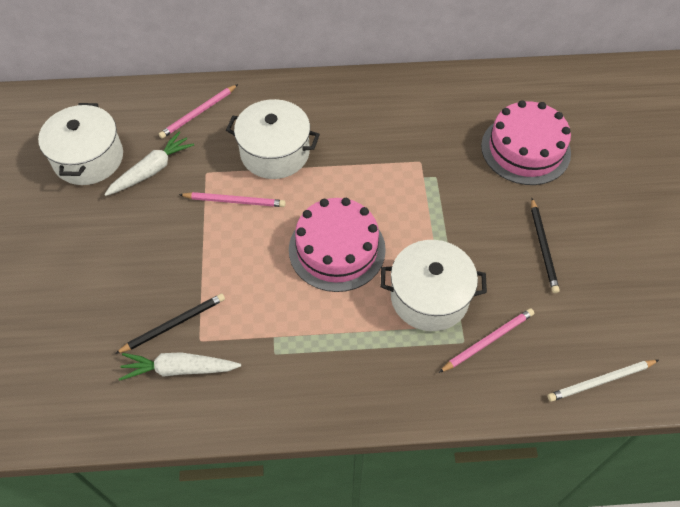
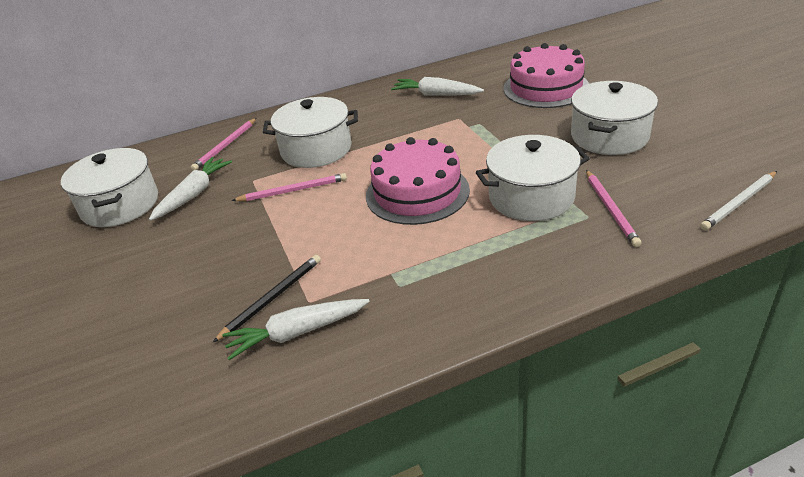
camera: 15 degrees left, 20 degrees down
pink pencil [439,308,534,373] -> pink pencil turned 135 degrees clockwise [586,170,642,247]
black pencil [531,198,560,293] -> white pot [571,81,658,155]
none -> white carrot [391,77,484,95]

